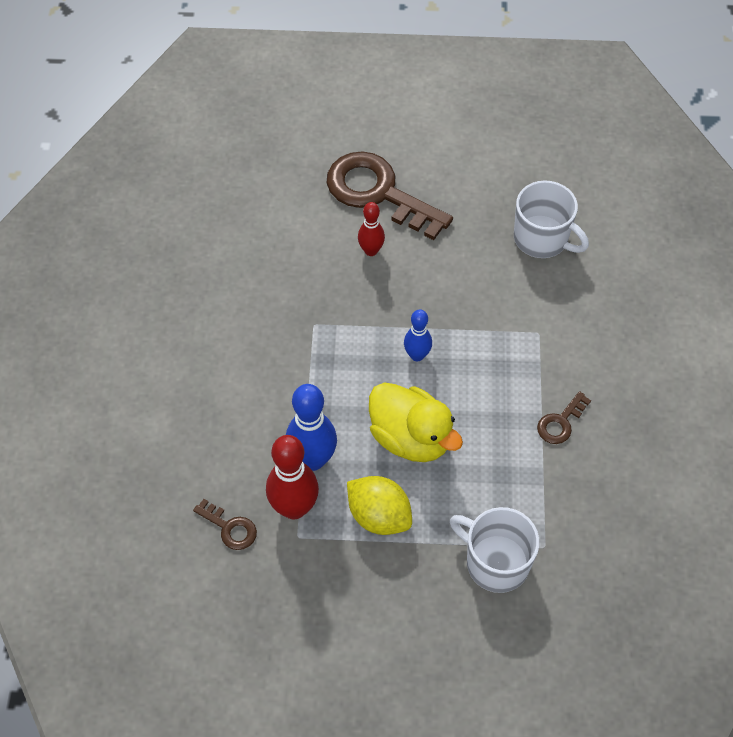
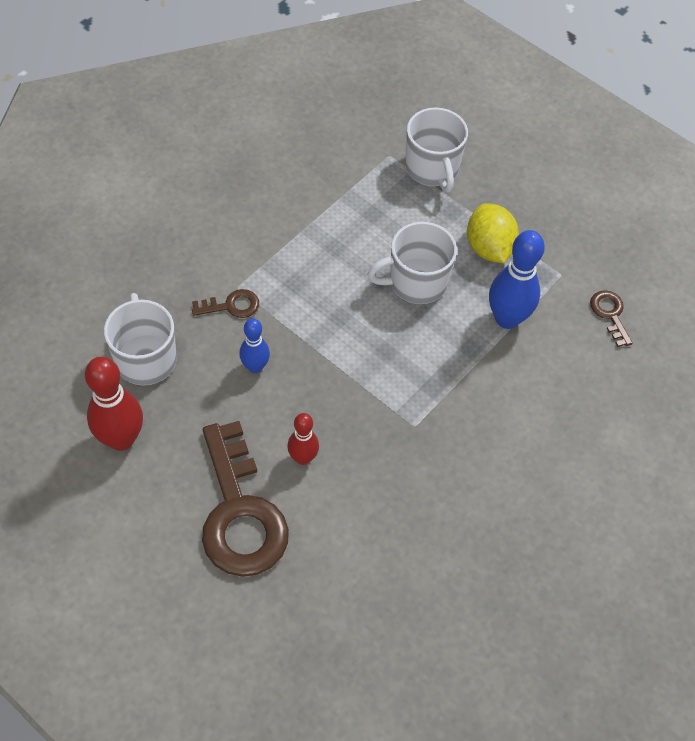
camera: 145 degrees left, 0 degrees up
red bowling pin [266,435,319,519] -> red bowling pin moved to [85,357,143,451]
yellow duck [369,382,463,462] -> white mug [367,222,457,304]
blue bowling pin [404,309,432,361] -> blue bowling pin moved to [239,318,270,373]
brown key [537,391,591,444] -> brown key moved to [192,289,259,318]

